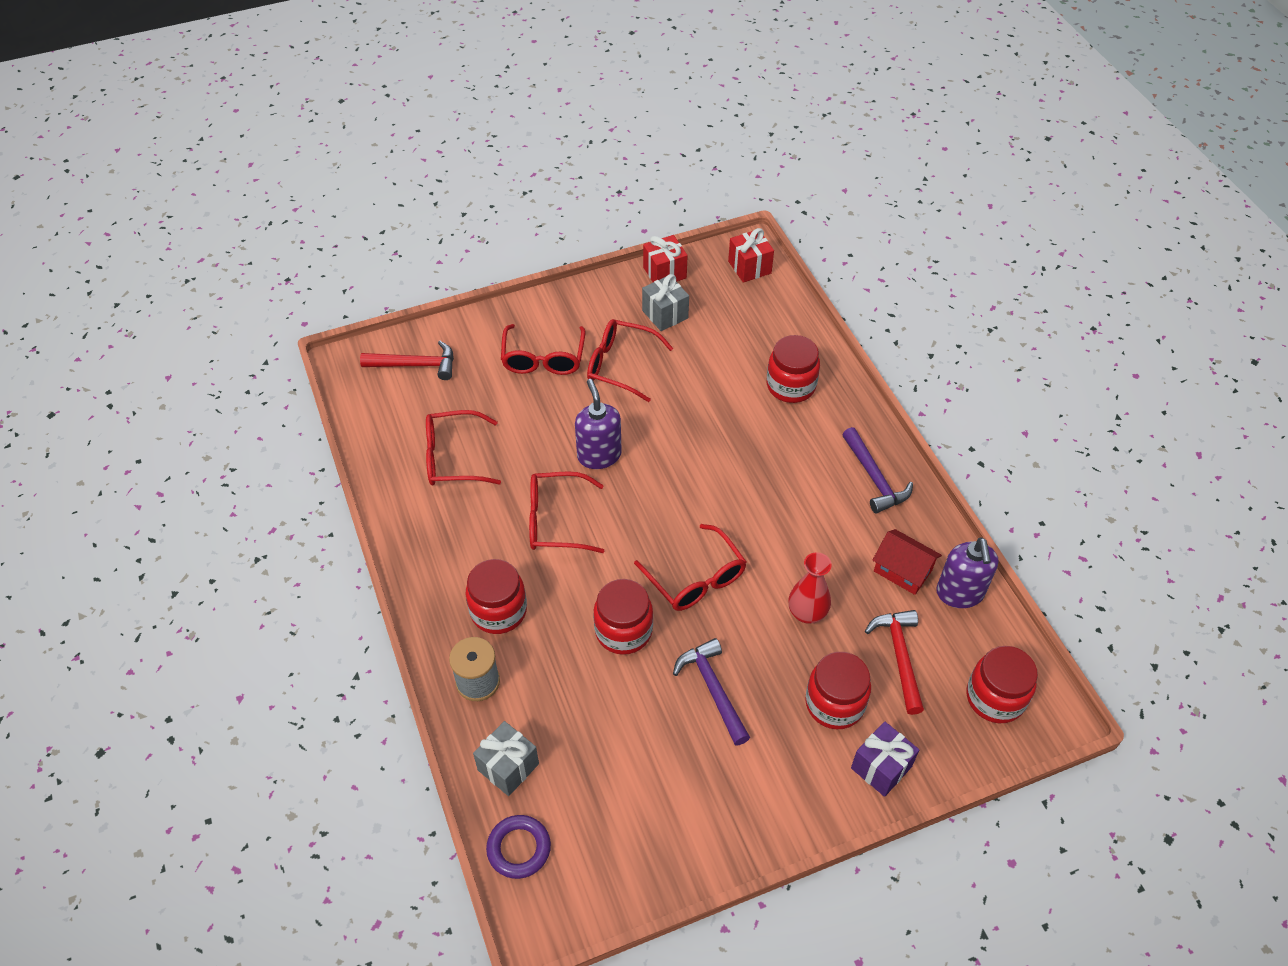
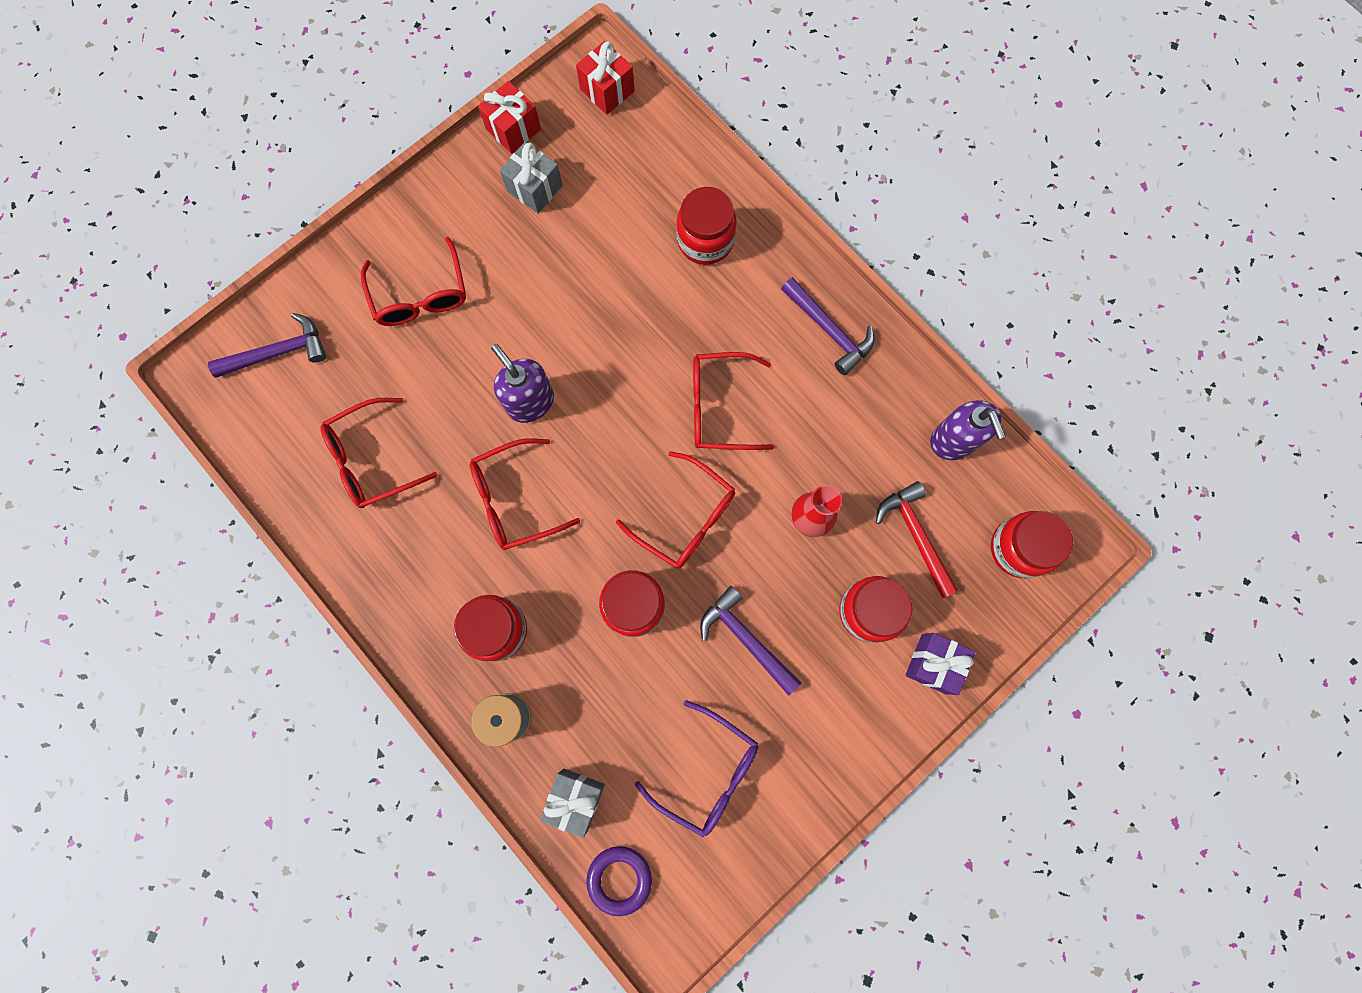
camera: 20 degrees left, 25 degrees up
red hammer [360,341,454,380] -> purple hammer [208,313,326,378]
red glasses [587,319,673,402] -> red glasses moved to [693,352,774,450]
red house [873,529,942,595] -> none
none -> purple glasses [635,700,758,837]

